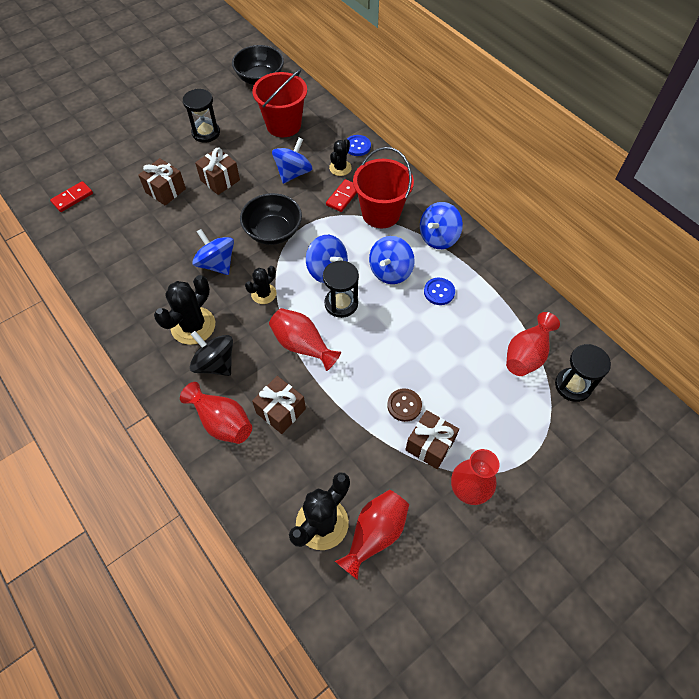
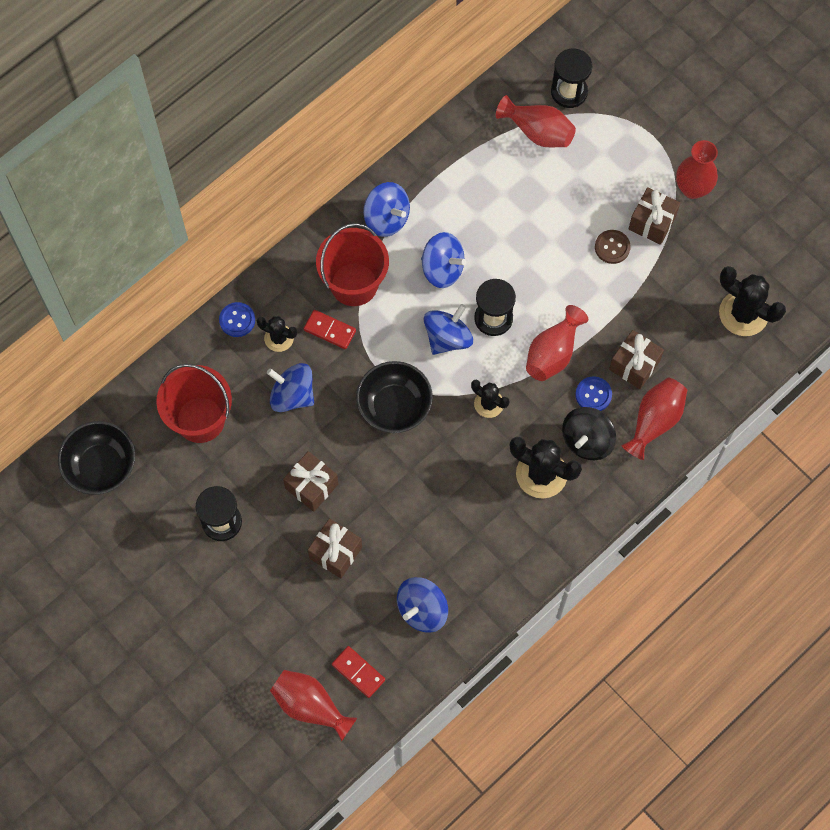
camera: 95 degrees left, 10 degrees up
blue spinning top [192,229,234,275] -> blue spinning top moved to [397,577,448,633]
red vase [335,490,409,580] -> red vase moved to [270,670,357,742]
blue button [424,278,455,305] -> blue button moved to [575,376,612,411]

